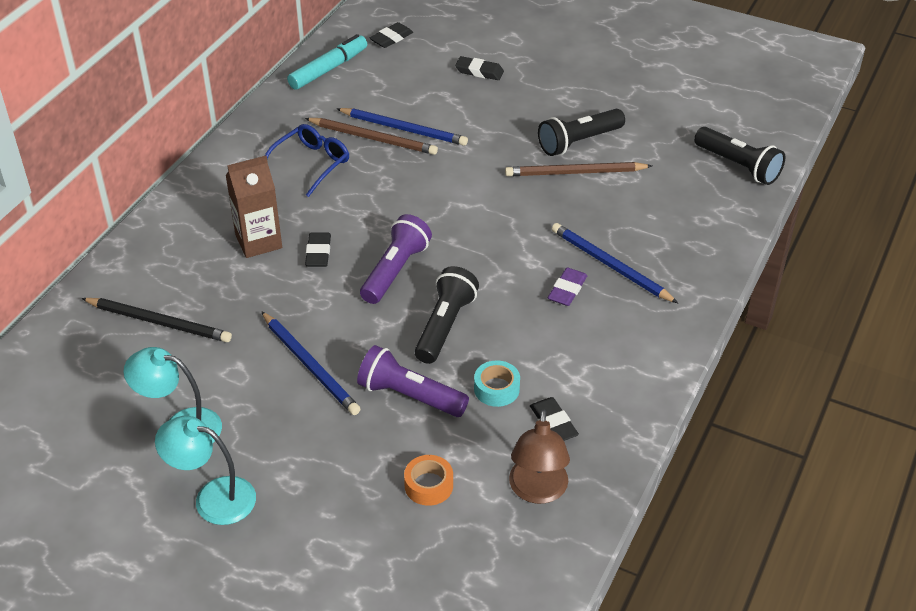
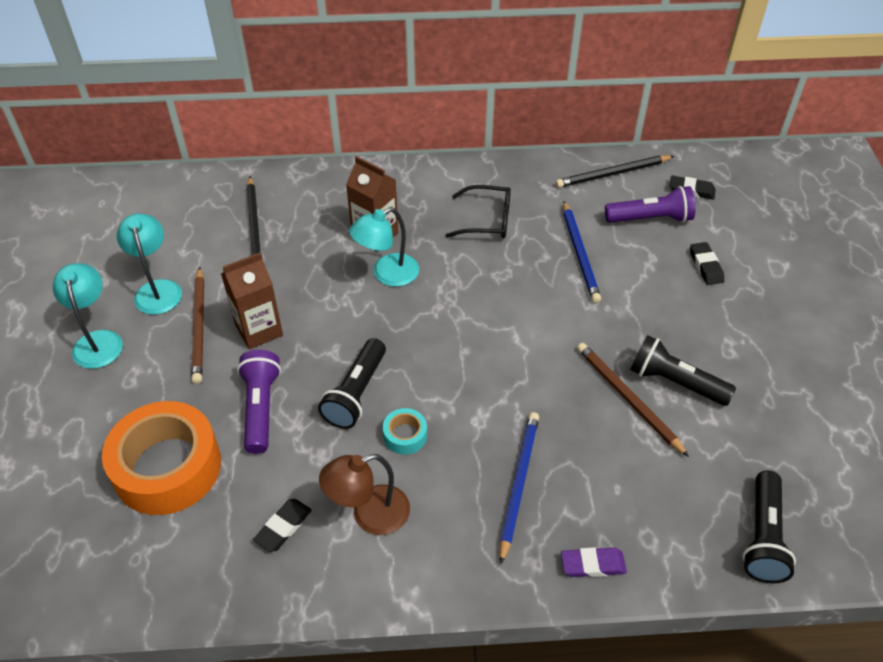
camera: 60 degrees right, 5 degrees up
blue pencil [261,311,360,415] -> brown carton [221,253,283,349]
blue glasses [265,124,349,197] -> black glasses [445,185,511,238]
turquoise marker [287,34,367,90] -> black pencil [555,156,674,188]
brown pencil [305,118,438,155] -> brown pencil moved to [191,267,204,384]
black eraser [305,232,331,267] -> turquoise lamp [349,207,419,287]
purple flashlight [360,214,432,304] -> purple flashlight moved to [605,186,696,223]
orange tape [404,455,453,506] -> orange tape [102,401,221,515], size x2.35
black flashlight [414,266,479,364] -> black flashlight turned 120 degrees clockwise [318,338,386,429]
turquoise tape [474,360,520,407] -> turquoise tape moved to [383,408,427,455]
brown lamp [509,410,570,504] -> brown lamp moved to [319,454,410,535]
purple eraser [548,268,587,306] -> purple eraser moved to [561,547,627,577]

